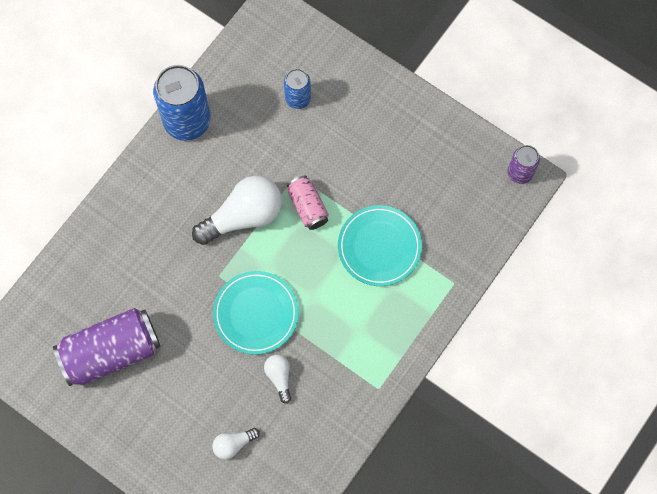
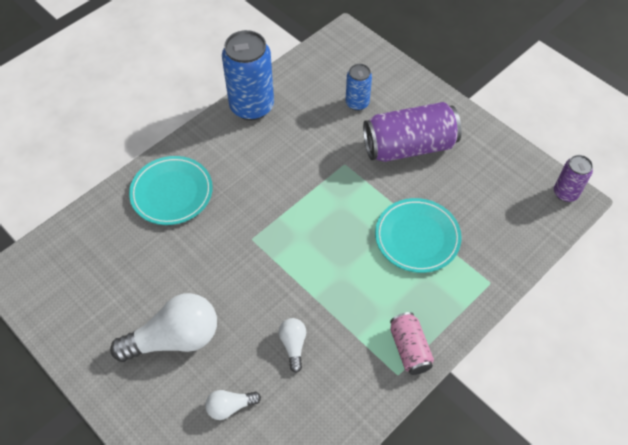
camera: 10 degrees right, 15 degrees down
purple can [53,308,161,386] -> purple can moved to [363,102,462,162]
white light bulb [192,176,282,245] -> white light bulb moved to [110,293,217,362]
turquoise plate [213,271,299,355] -> turquoise plate moved to [129,156,213,225]
pink can [287,176,329,230] -> pink can moved to [390,312,434,375]

